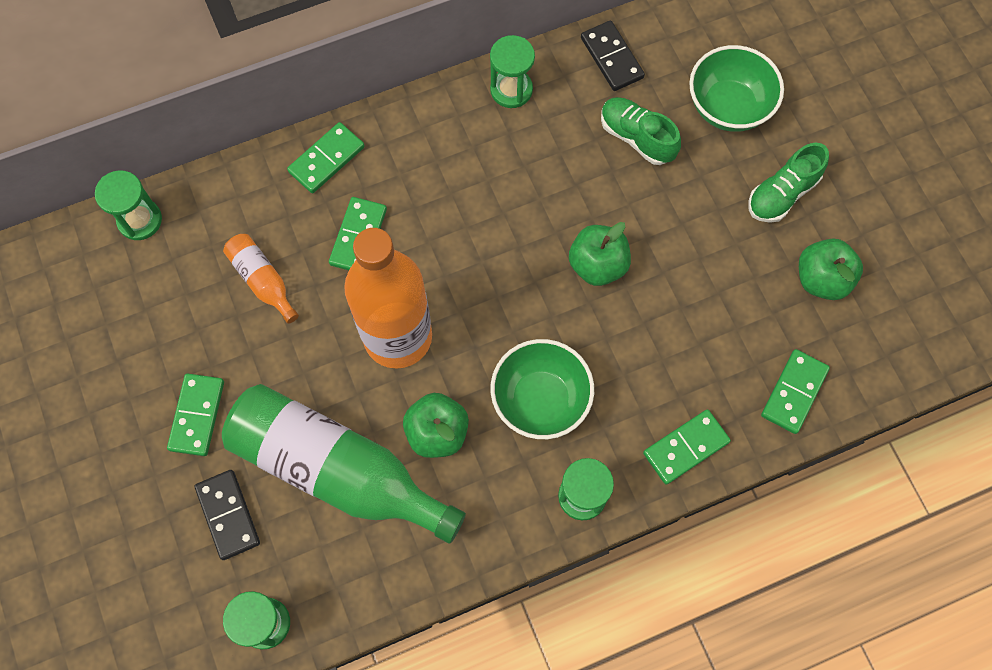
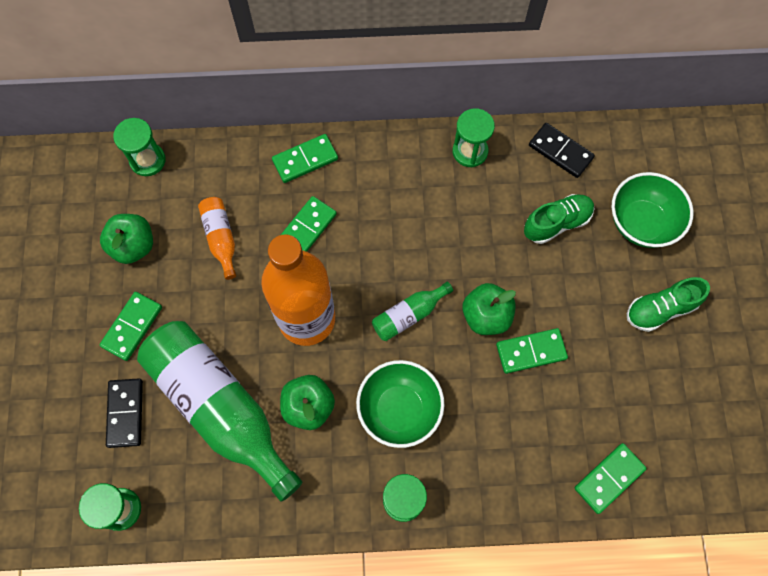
camera: 20 degrees right, 0 degrees up
black domino [581,21,645,91] -> black domino turned 45 degrees counterclockwise [529,123,595,178]
green shoe [601,97,681,165] -> green shoe turned 90 degrees clockwise [524,194,594,244]
green domino [643,409,731,485] -> green domino moved to [496,328,568,374]
green apple [799,239,863,300] -> green apple moved to [100,214,153,264]
none -> green bottle [372,282,453,341]

